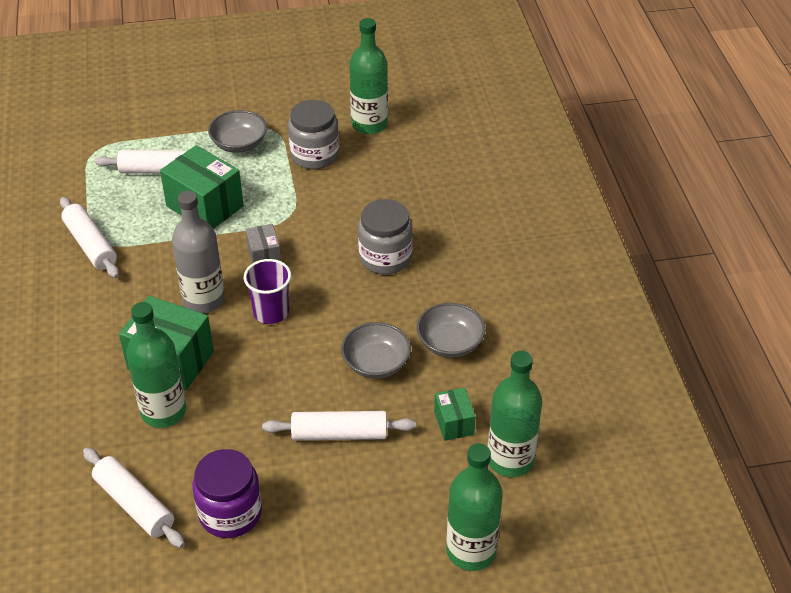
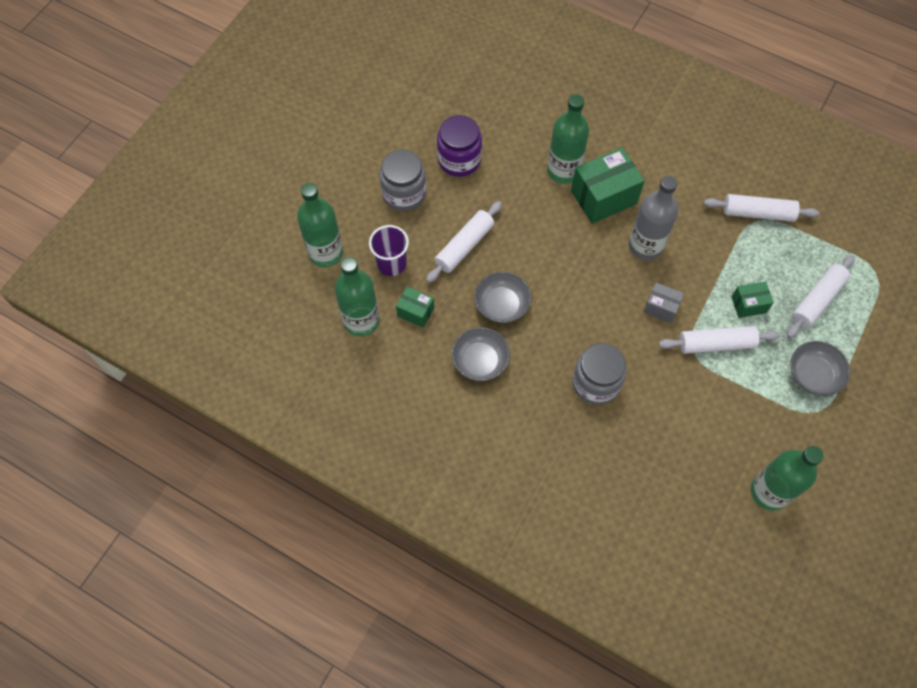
camera: 130 degrees right, 20 degrees up
white rolling pin [83,448,185,548] -> white rolling pin moved to [659,326,780,354]
green box [160,145,244,229] -> green box [732,281,774,318], size x0.53
purple cup [244,259,291,324] -> purple cup moved to [369,225,409,276]
grey jar [288,100,339,169] -> grey jar moved to [379,149,426,211]

